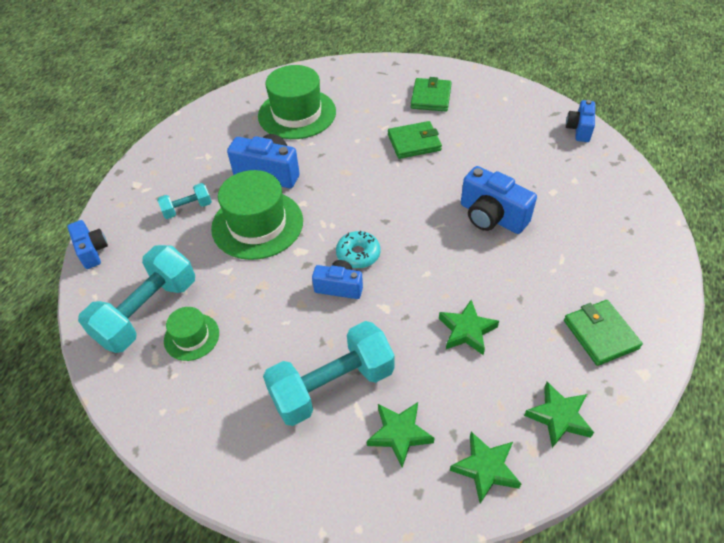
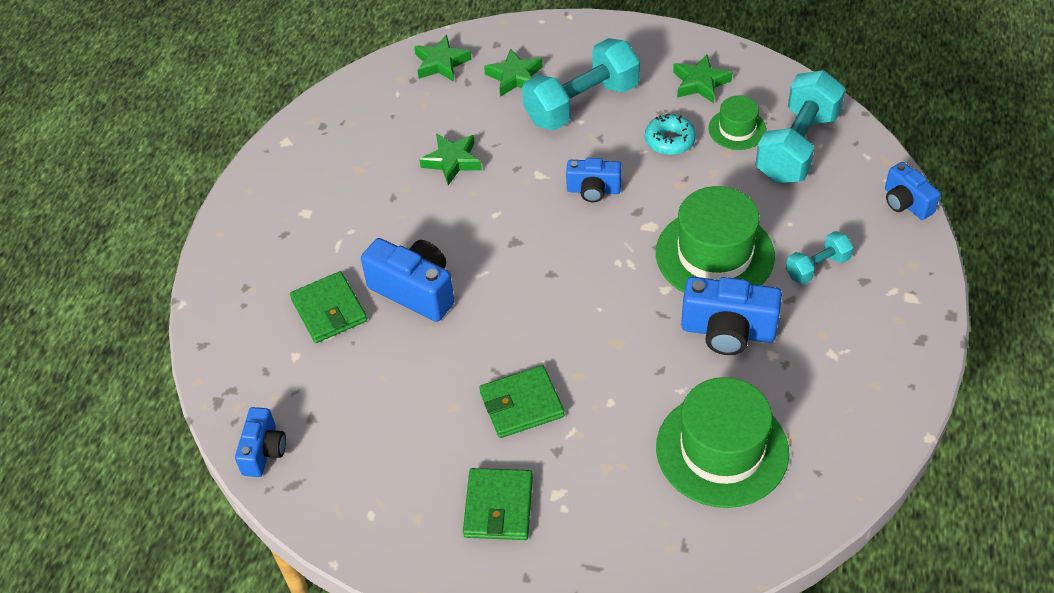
camera: 175 degrees right, 0 degrees up
turquoise donut [336,231,380,268] -> turquoise donut moved to [645,114,696,155]
green star [524,382,594,448] -> green star moved to [673,54,732,103]
green wallet [564,300,643,366] -> green wallet moved to [290,271,367,343]

